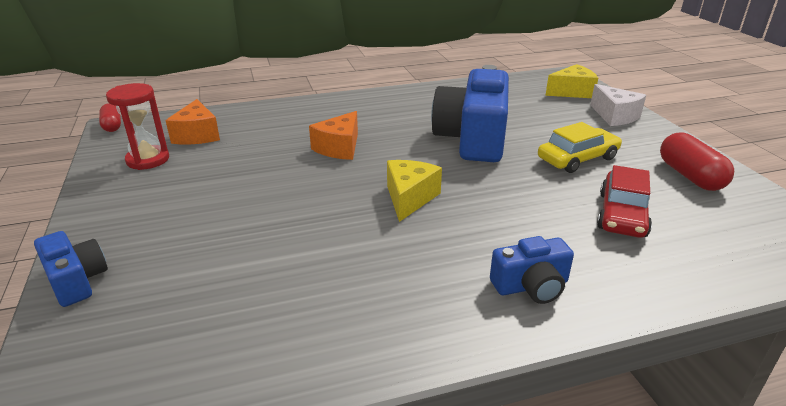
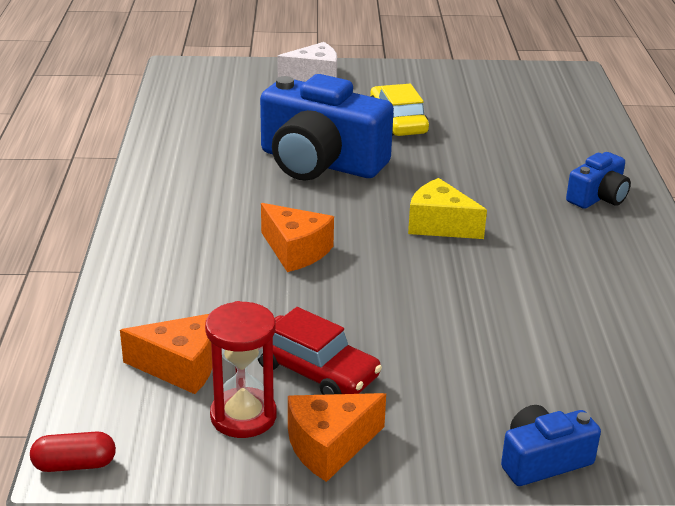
camera: 75 degrees left, 0 degrees up
blue camera [490,236,574,304] -> blue camera turned 45 degrees clockwise [566,152,631,209]
yellow cheese [545,64,598,98] -> none
red car [597,165,652,238] -> red car moved to [258,307,382,395]
red capsule [660,133,734,191] -> none
none -> orange cheese [288,393,386,482]

